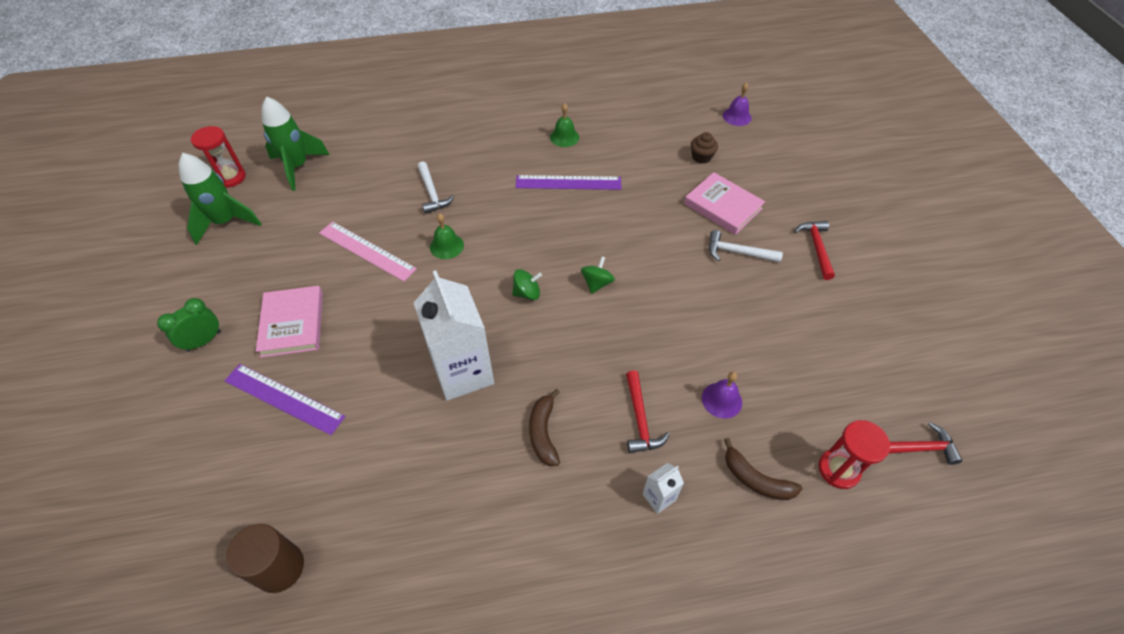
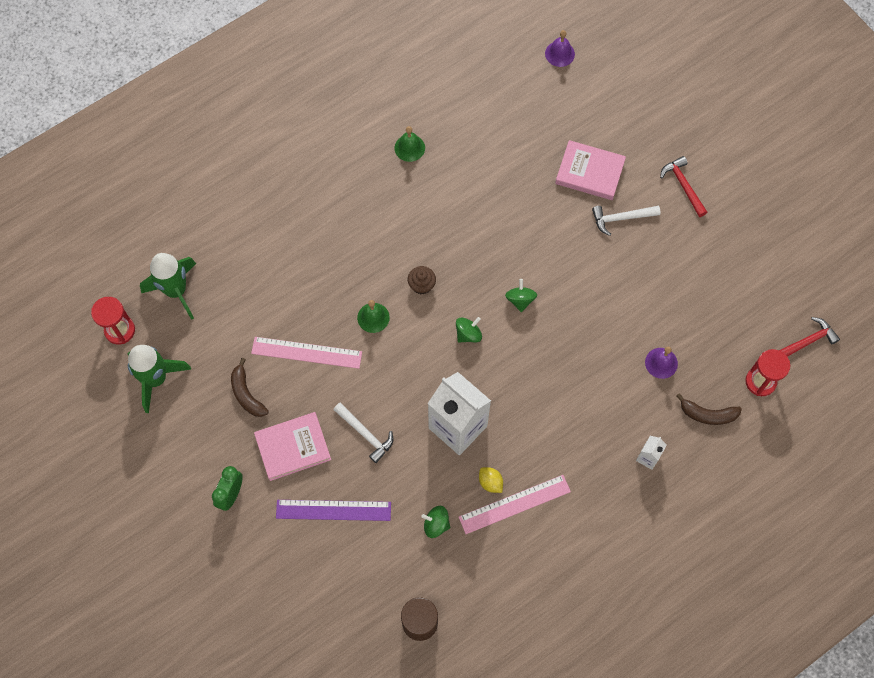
camera: 25 degrees left, 15 degrees up
pink book [256,286,323,358] -> pink book turned 75 degrees counterclockwise [254,412,331,481]
white hammer [417,161,454,214] -> white hammer moved to [333,403,393,463]
purple ruler [515,175,621,190] -> none
brown banana [529,389,560,466] -> brown banana moved to [231,358,269,417]
red hammer [626,370,670,453] -> none
brown cupcake [691,132,718,164] -> brown cupcake moved to [408,266,436,295]
none -> green spinning top [421,506,450,538]
none -> pink ruler [459,475,571,534]
none -> yellow lemon [479,467,503,493]

